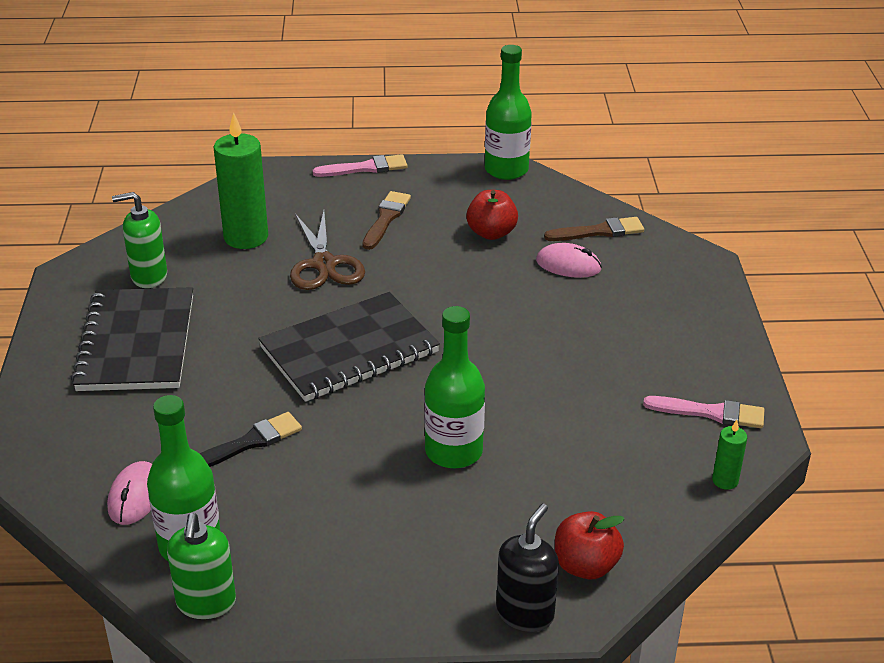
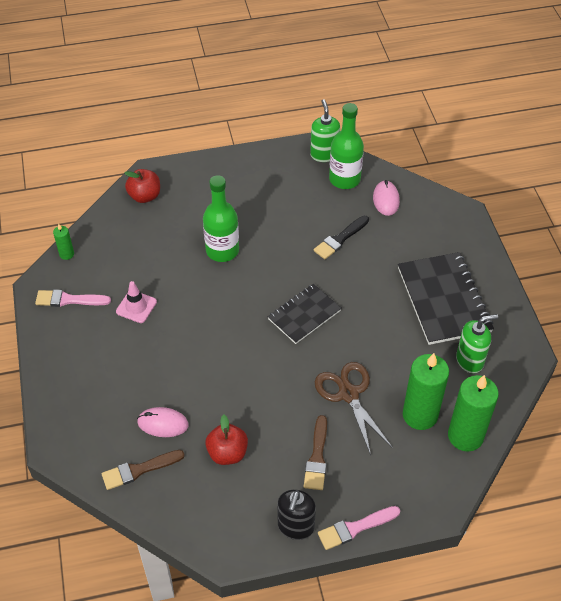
camera: 170 degrees right, 15 degrees up
black notebook [258,292,440,402] -> black notebook [268,284,342,344], size x0.62
green bottle [485,45,532,180] -> none
black soap dispenser [496,504,559,632] -> black soap dispenser moved to [278,490,316,540]
none -> pink traffic cone [116,281,157,323]
none -> green candle [448,375,499,452]

